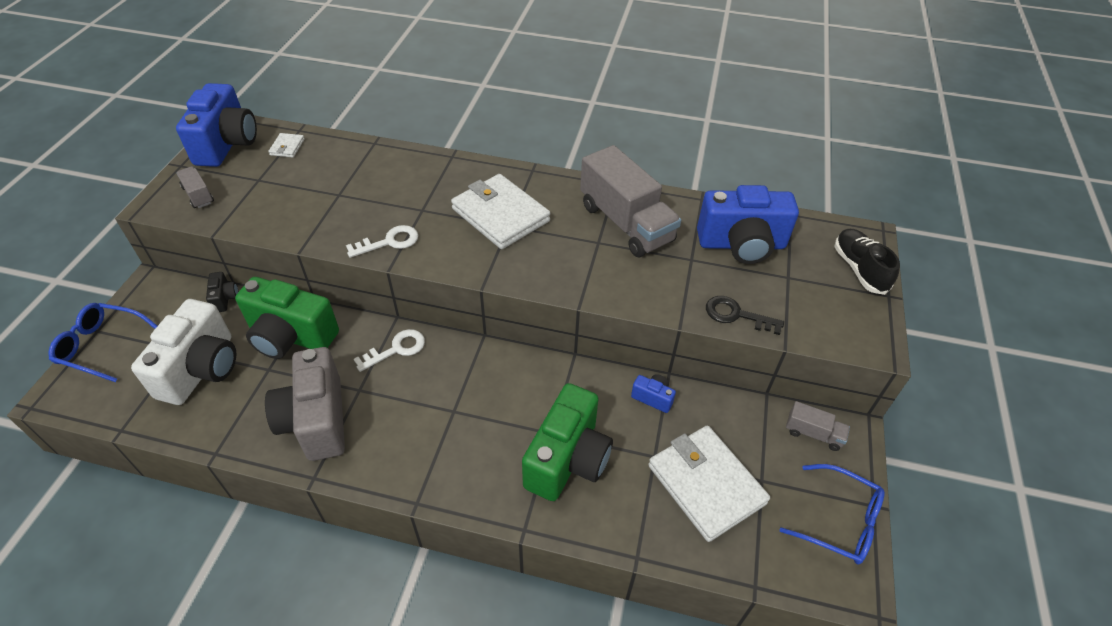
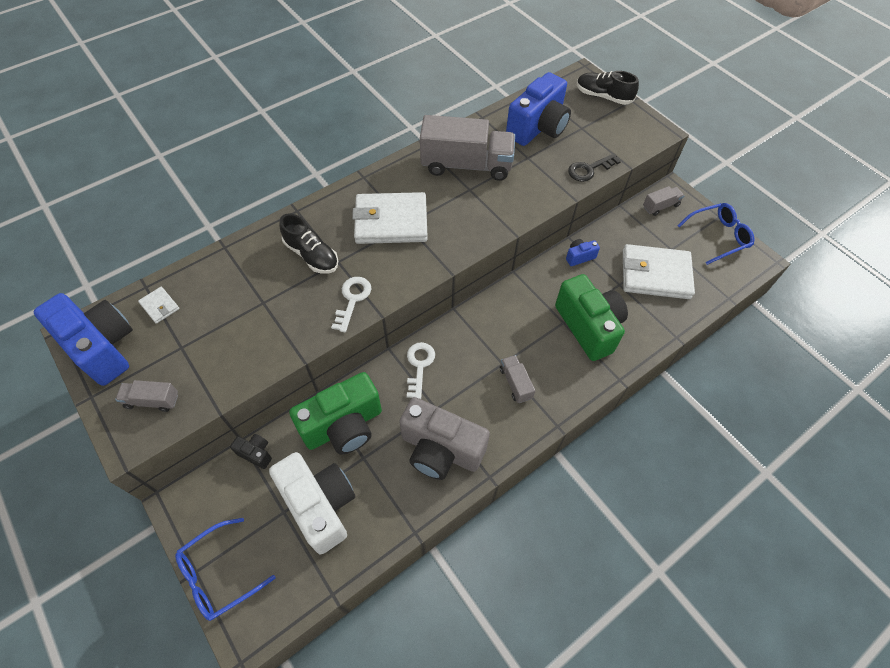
camera: 50 degrees left, 10 degrees up
none -> black shoe [279,213,338,274]
none -> grey truck [500,355,535,403]

